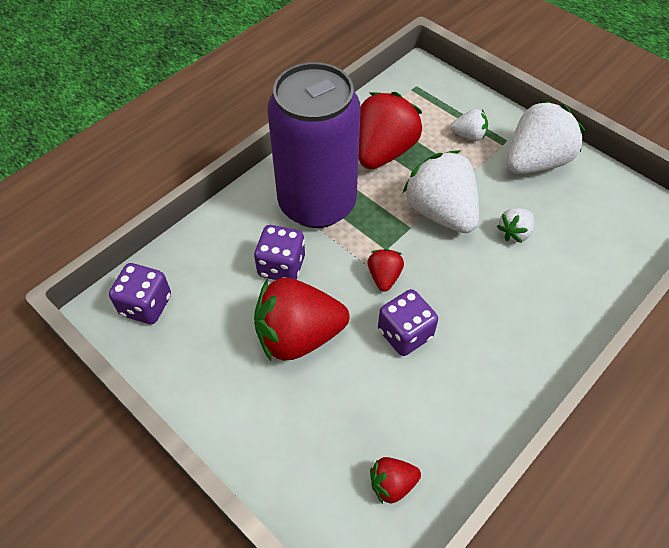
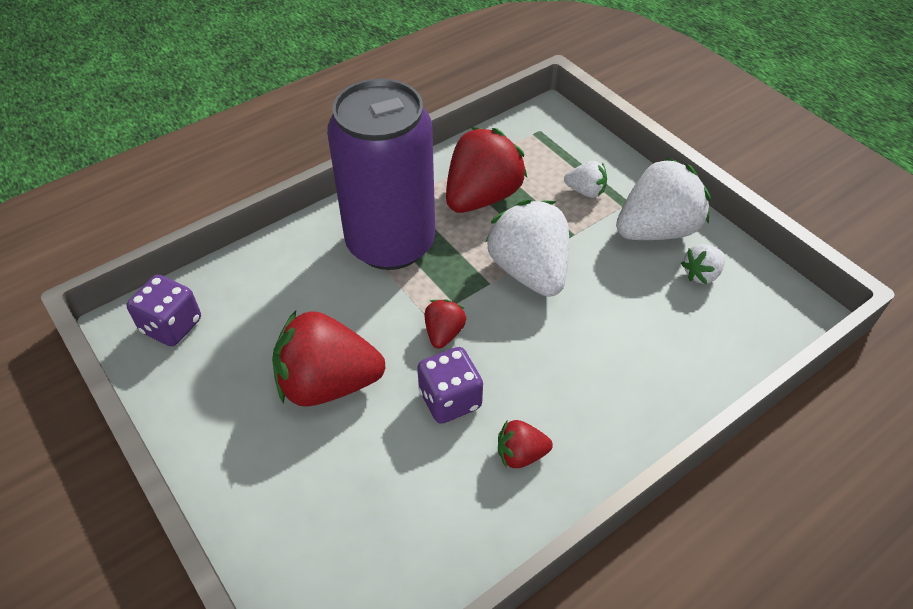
camera: 10 degrees right, 5 degrees down
purple dice [254,225,305,280] -> none
red strawberry [370,457,421,504] -> red strawberry moved to [498,420,553,468]
white strawberry [497,208,534,243] -> white strawberry moved to [681,244,725,284]

